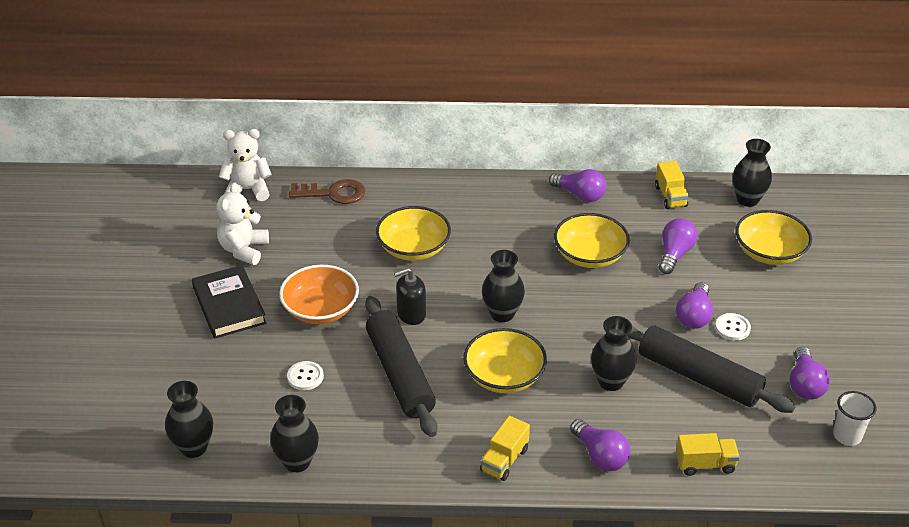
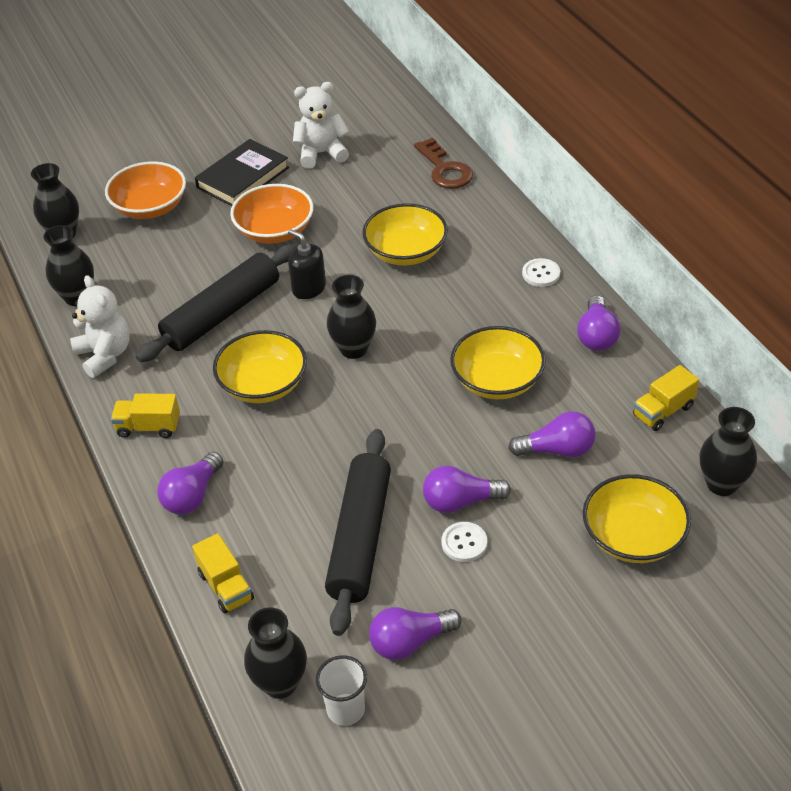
camera: 65 degrees right, 5 degrees up
white teddy bear [219,129,272,201] -> white teddy bear moved to [70,275,130,378]
white button [287,361,324,390] -> white button moved to [522,258,560,287]
black vase [591,316,637,391] -> black vase moved to [244,607,307,699]
none -> orange bowl [105,161,186,219]

